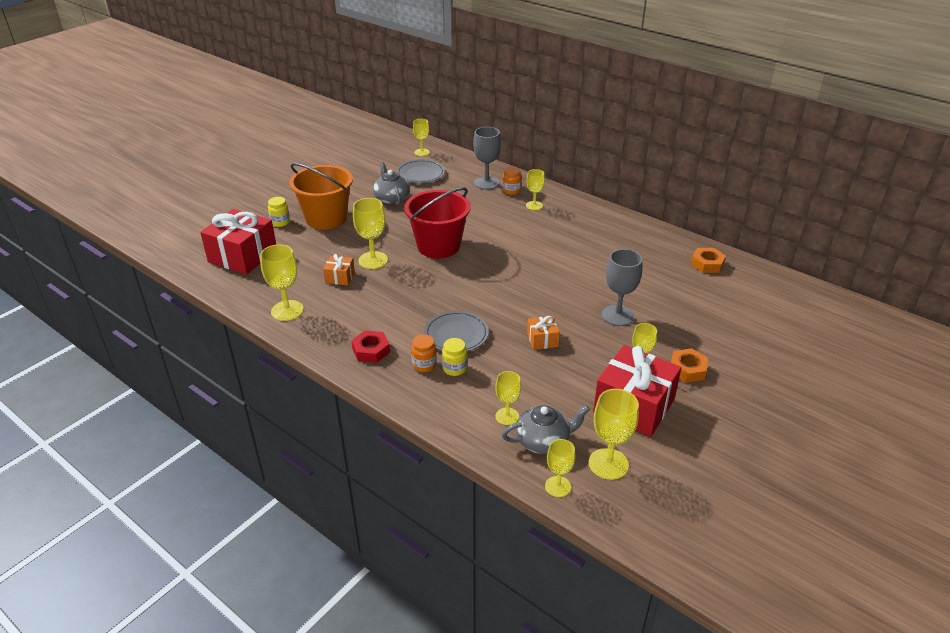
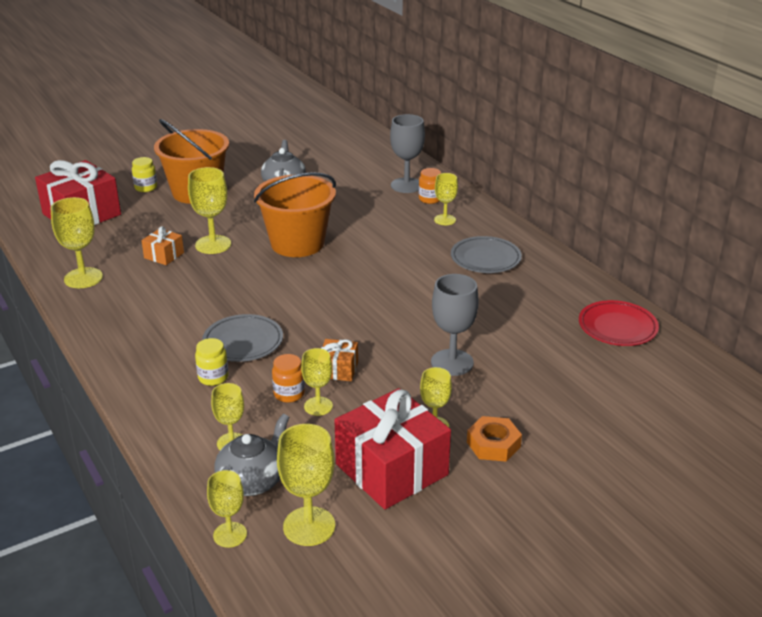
camera: 20 degrees right, 5 degrees down
red nut [351,330,390,363] -> none
grey plate [396,159,445,183] -> grey plate moved to [451,236,522,273]
red bucket [404,187,470,258] -> orange bucket [254,172,336,257]
orange jar [411,335,437,372] -> orange jar moved to [272,354,305,403]
yellow goblet [413,119,430,156] -> yellow goblet moved to [301,348,333,416]
grey teapot [502,405,590,454] -> grey teapot turned 60 degrees counterclockwise [214,414,290,496]
orange nut [691,248,726,273] -> red plate [579,300,659,346]

